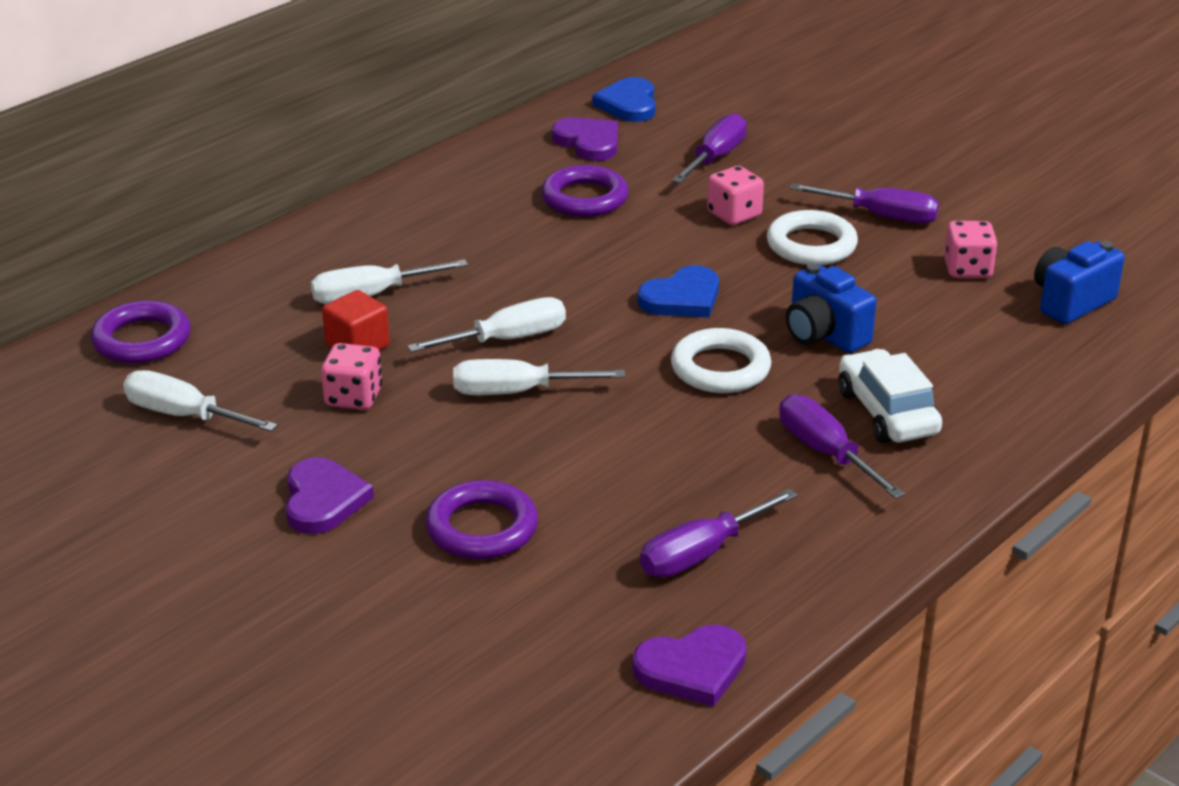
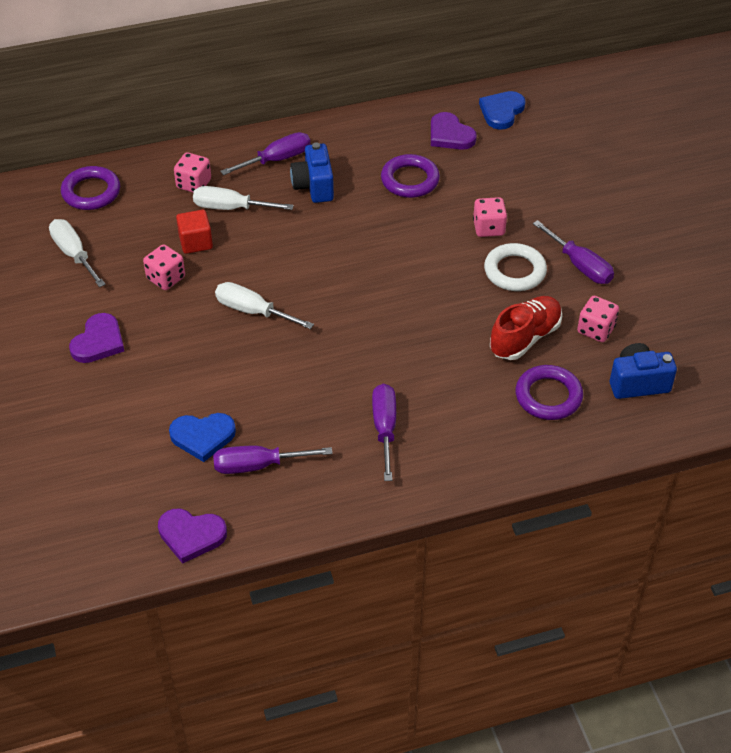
camera: 30 degrees right, 15 degrees up
white screwdriver [407,297,566,352] -> none
purple ring [425,480,538,559] -> purple ring moved to [515,365,583,420]
purple heart [552,117,618,161] -> purple heart turned 150 degrees clockwise [431,112,477,150]
blue heart [638,265,719,318] -> blue heart moved to [169,413,236,462]
white ring [671,328,771,393] -> none
purple screwdriver [672,113,747,183] -> purple screwdriver moved to [220,132,310,175]
blue camera [786,263,876,353] -> blue camera moved to [290,142,334,203]
white car [838,349,942,443] -> none
none -> pink dice [174,152,211,193]
none -> red shoe [490,296,562,360]

